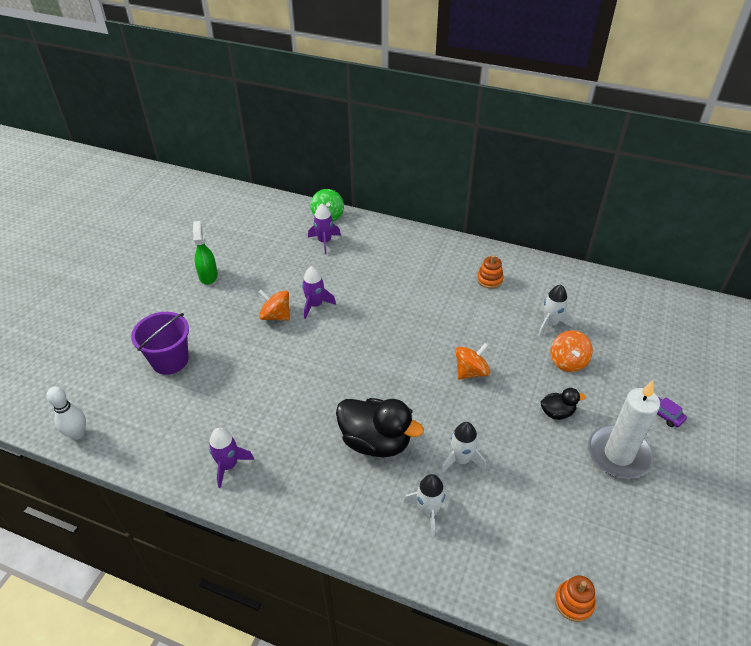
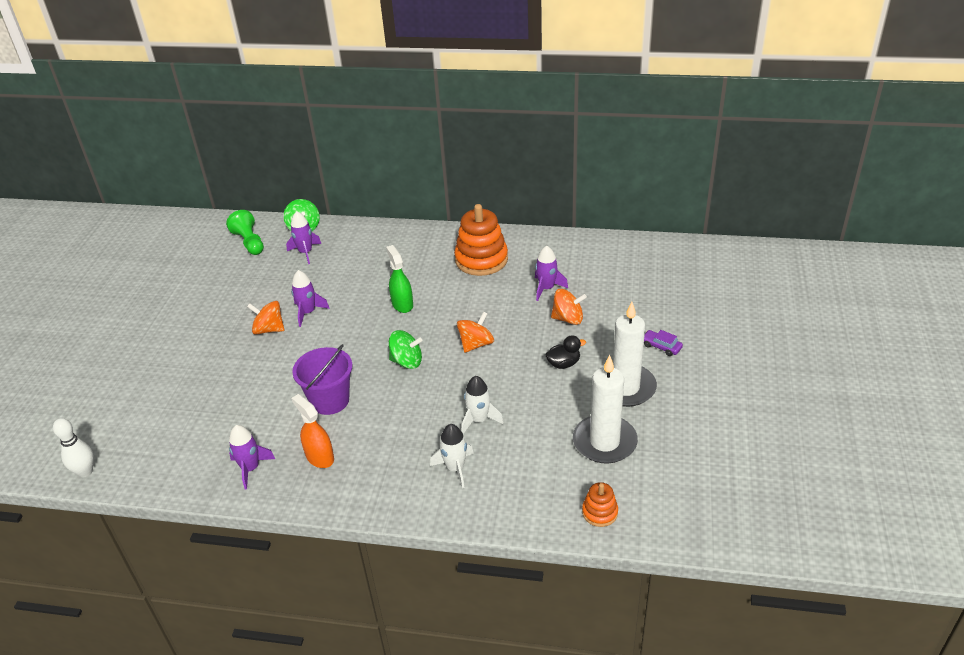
camera: 10 degrees left, 5 degrees down
purple bucket [131,312,189,375] -> purple bucket moved to [292,344,352,415]
green spray bottle [193,221,218,285] -> green spray bottle moved to [386,245,413,313]
black duck [336,398,424,457] -> none
orange stacking toy [477,255,504,289] -> orange stacking toy [454,204,508,276], size x2.02
white rocket [538,285,573,336] -> purple rocket [535,245,568,301]
orange spinning top [550,330,593,372] -> orange spinning top turned 75 degrees counterclockwise [551,289,587,325]
none -> green pawn [226,210,264,255]
none -> orange spray bottle [291,394,334,468]
none -> green spinning top [389,330,422,369]
none -> white candle [573,355,638,464]

